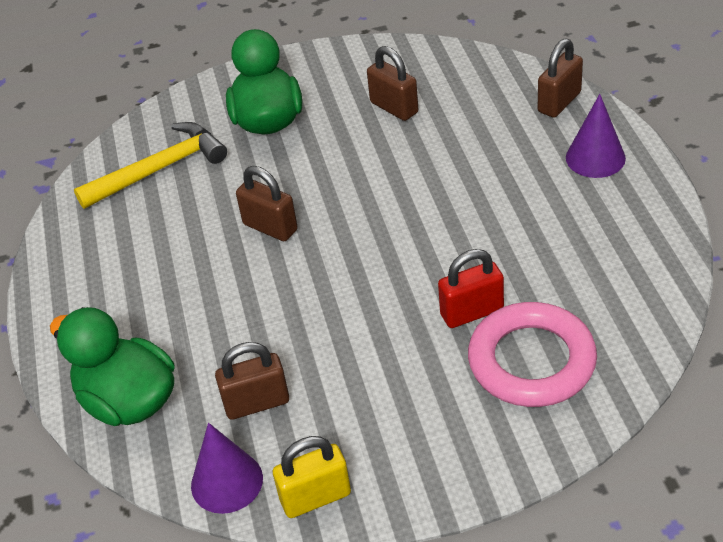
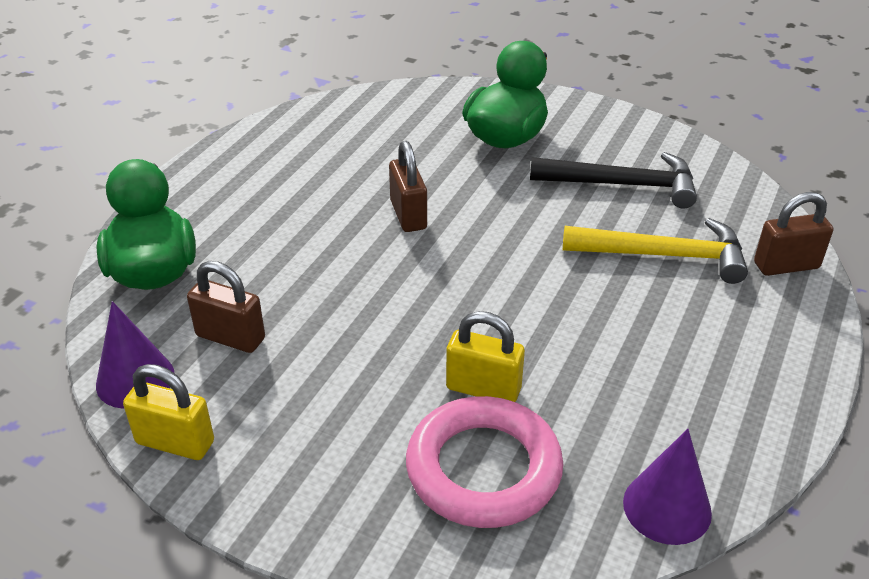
camera: 35 degrees right, 5 degrees down
yellow hammer [74,122,227,209] -> yellow hammer moved to [563,218,748,284]
brown padlock [367,46,418,121] -> black hammer [530,152,697,209]
red padlock [438,249,504,328] -> yellow padlock [446,311,525,402]
purple cone [566,94,626,178] -> purple cone moved to [623,429,712,545]

